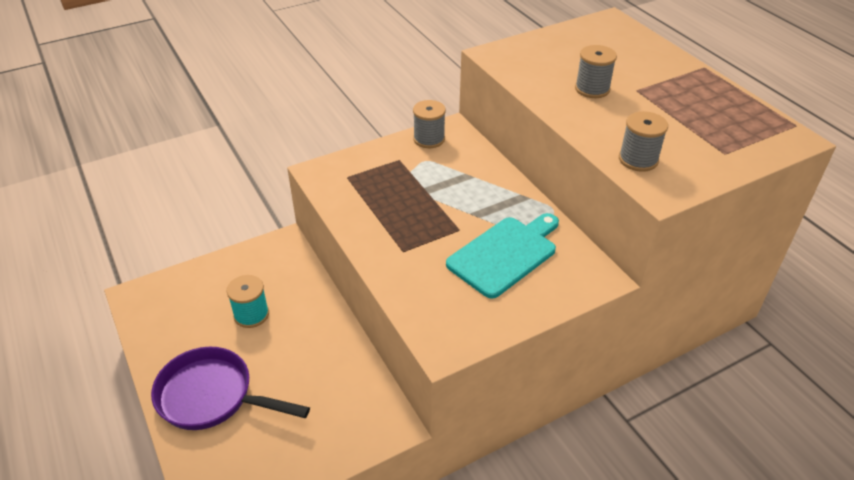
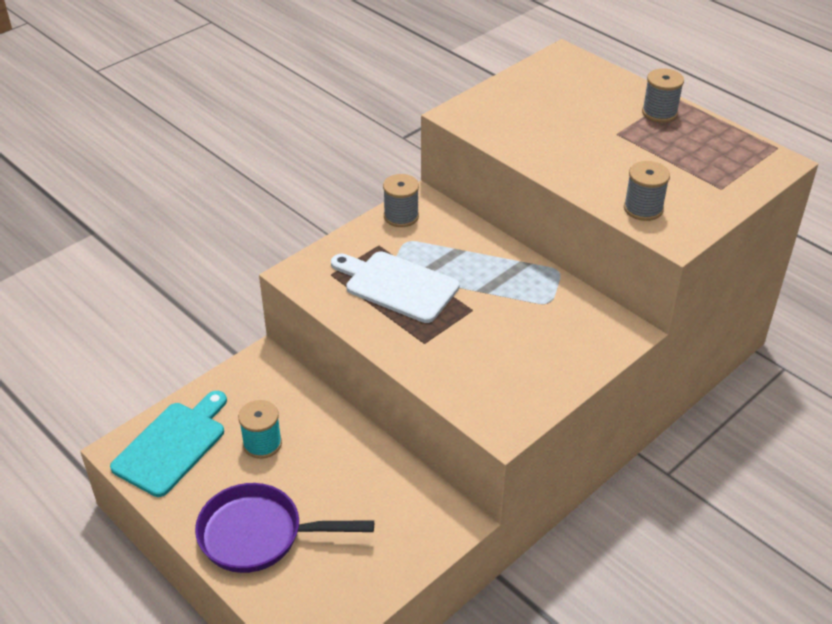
camera: 15 degrees left, 0 degrees up
turquoise cutting board [446,213,559,299] -> turquoise cutting board moved to [110,391,227,497]
grey spool [575,45,617,98] -> grey spool moved to [642,68,684,123]
none -> white cutting board [331,251,460,323]

